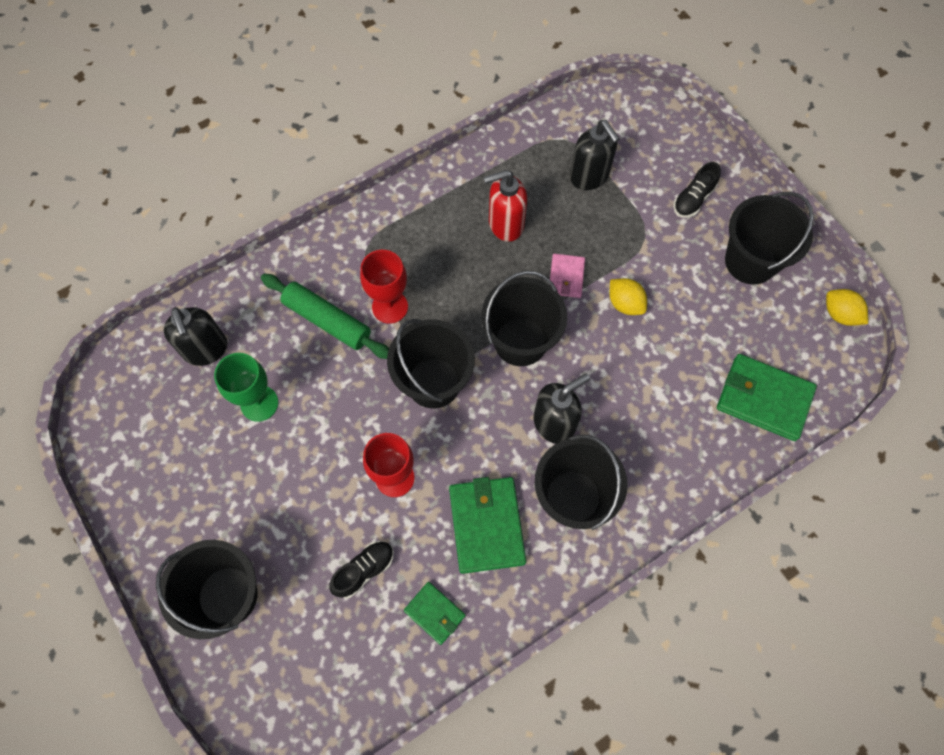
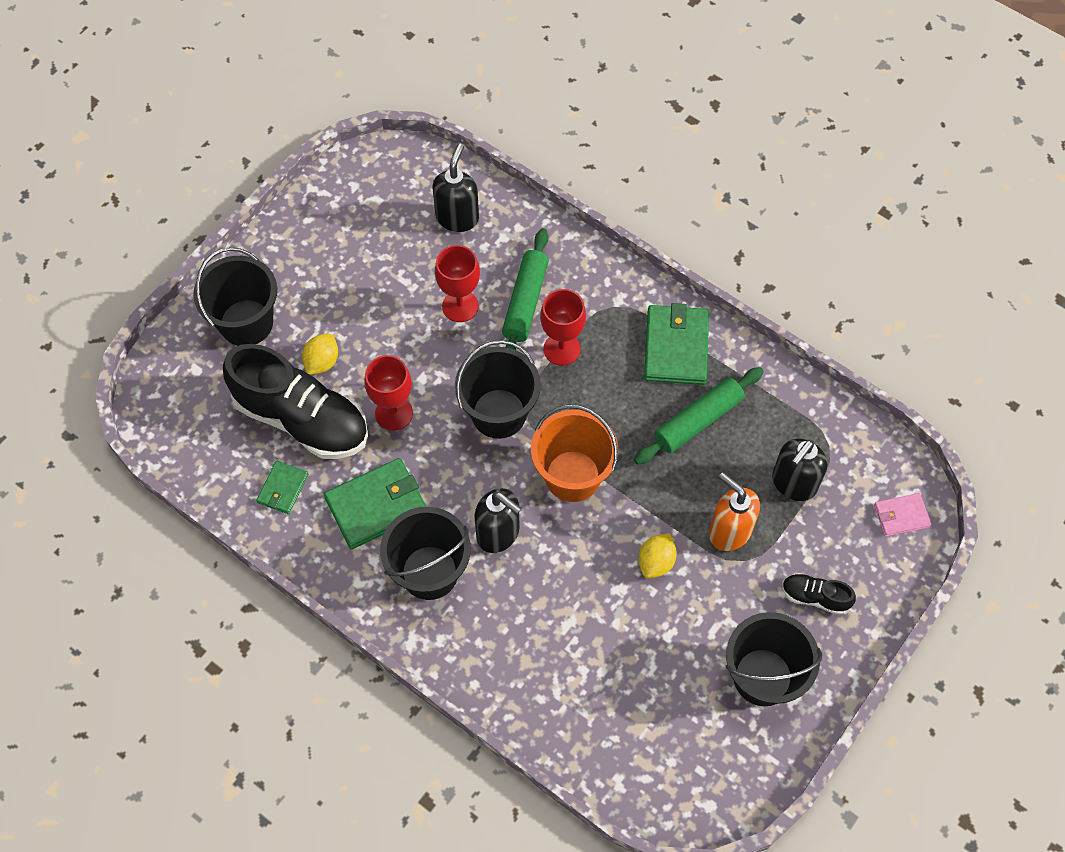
camera: 70 degrees right, 5 degrees down
black soap dispenser [163,307,227,366] -> black soap dispenser turned 150 degrees clockwise [432,144,479,232]
green goblet [214,353,278,422] -> none
black shoe [329,541,394,598] -> black shoe [223,344,368,459], size x2.29
black bucket [481,271,567,366] -> orange bucket [531,404,618,502]
red soap dispenser [483,170,527,242] -> green rolling pin [634,367,764,465]
pink wallet [550,254,585,298] -> pink wallet moved to [874,493,931,537]
green wallet [717,354,817,441] -> green wallet moved to [644,303,709,385]
yellow lemon [826,289,868,326] -> yellow lemon moved to [302,334,338,375]
none -> red goblet [435,245,480,322]
none -> orange soap dispenser [709,472,760,551]

